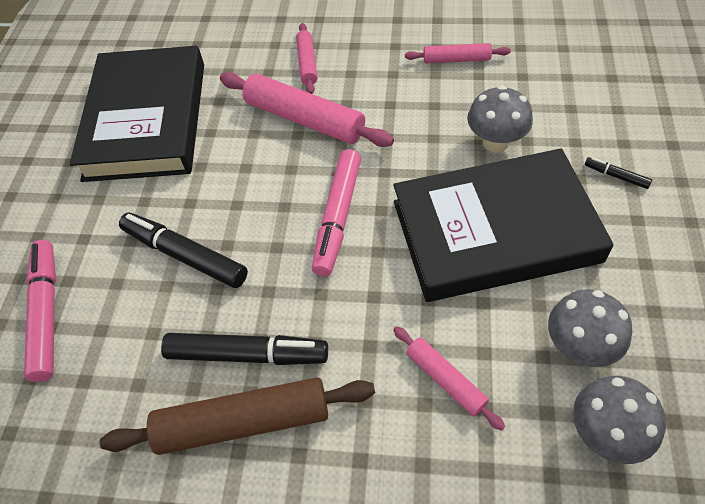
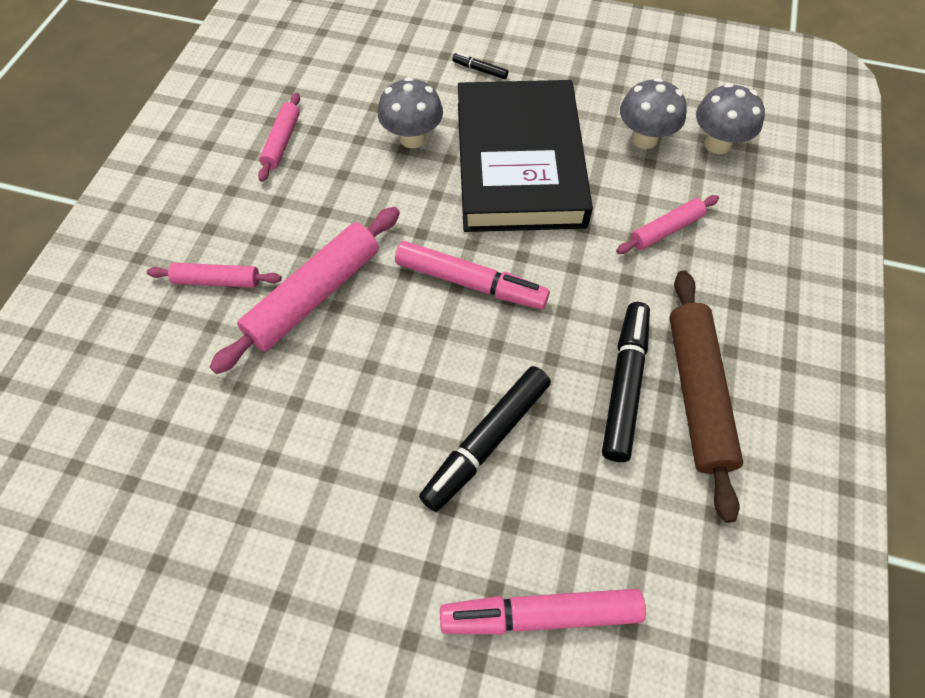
camera: 85 degrees left, 5 degrees up
black book [70,46,204,182] -> none
black marker [585,157,652,189] -> black marker turned 75 degrees clockwise [452,53,508,79]

